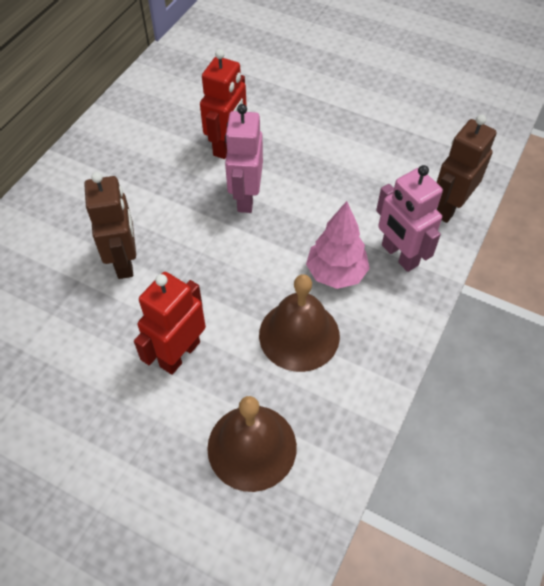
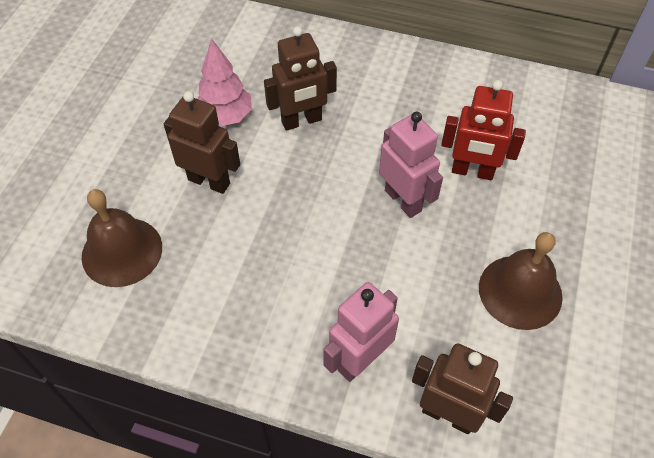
camera: 80 degrees right, 0 degrees up
red robot [134,272,206,375] -> brown robot [164,91,240,194]
pink robot [225,104,263,213] -> pink robot turned 60 degrees clockwise [379,112,443,218]
brown bell [259,274,340,372] -> brown bell moved to [479,232,563,330]
pink tree [306,201,370,289] -> pink tree moved to [197,38,252,127]

